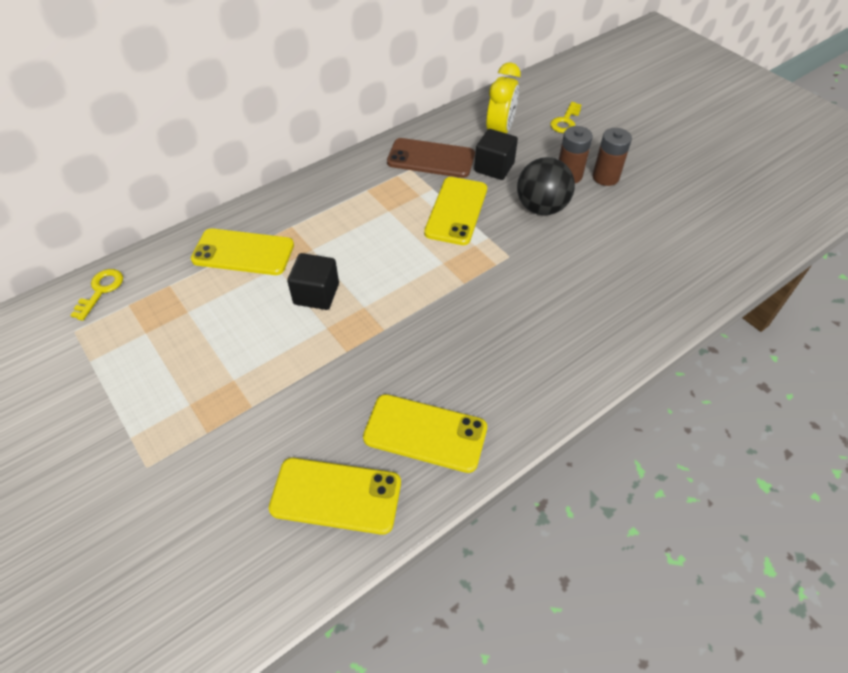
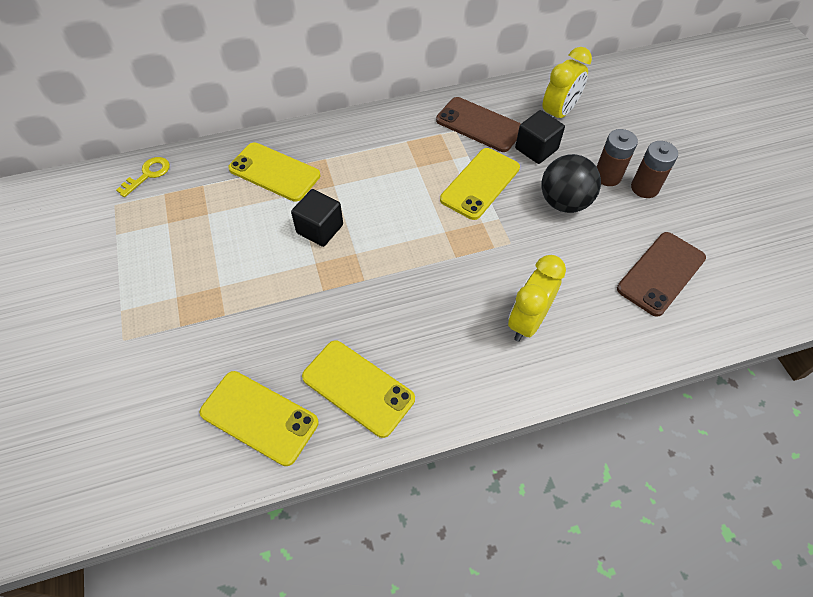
camera: 20 degrees right, 5 degrees up
yellow key [550,102,581,133] -> none
none -> yellow clock [508,255,566,342]
none -> brown phone [617,232,706,317]

